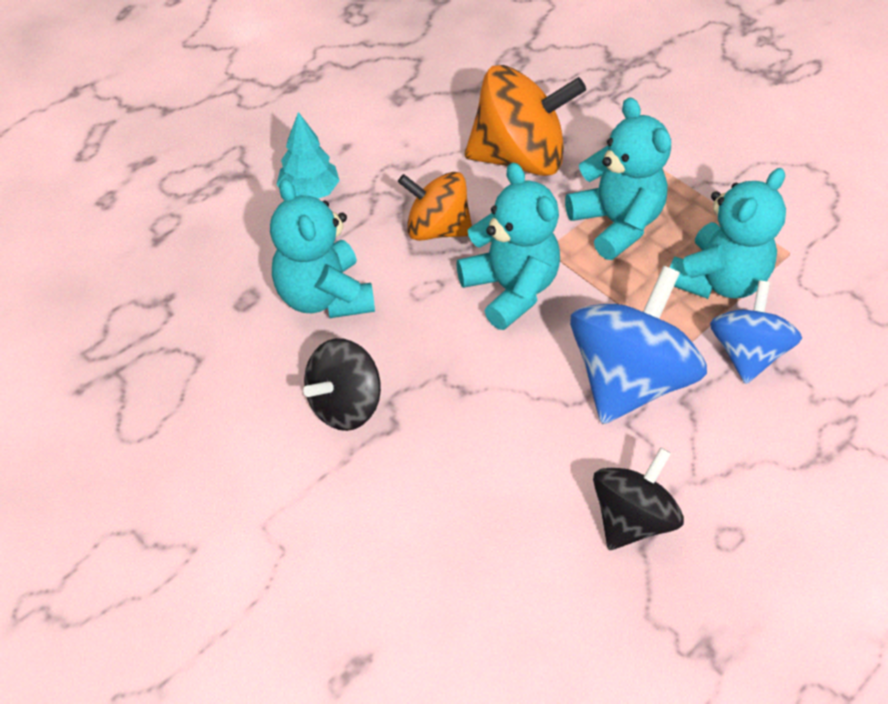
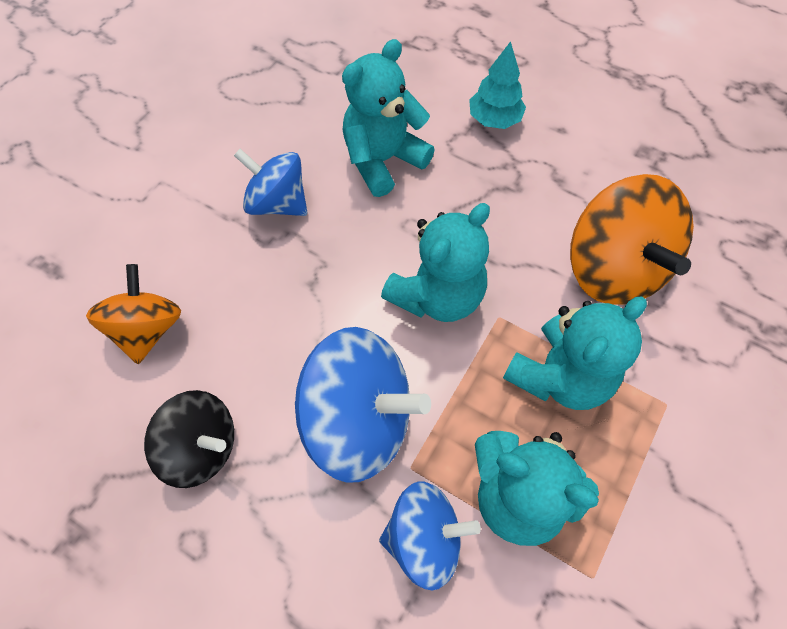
camera: 75 degrees right, 10 degrees up
black spinning top [303,338,381,431] -> blue spinning top [234,149,307,216]
orange spinning top [398,172,472,241] -> orange spinning top moved to [86,264,181,364]

